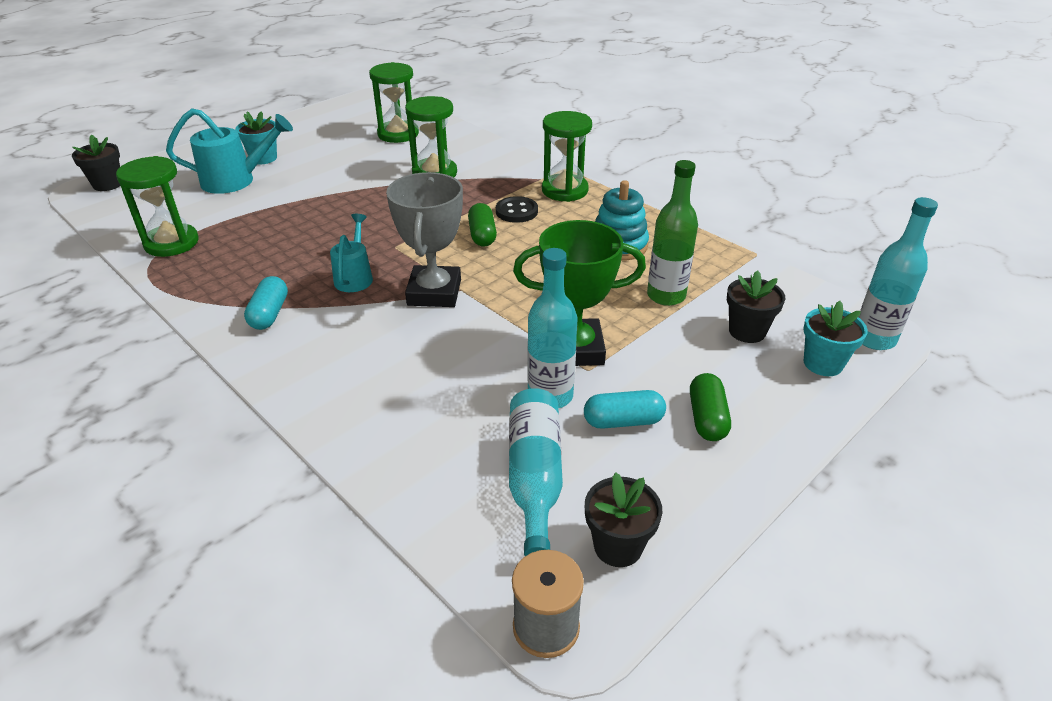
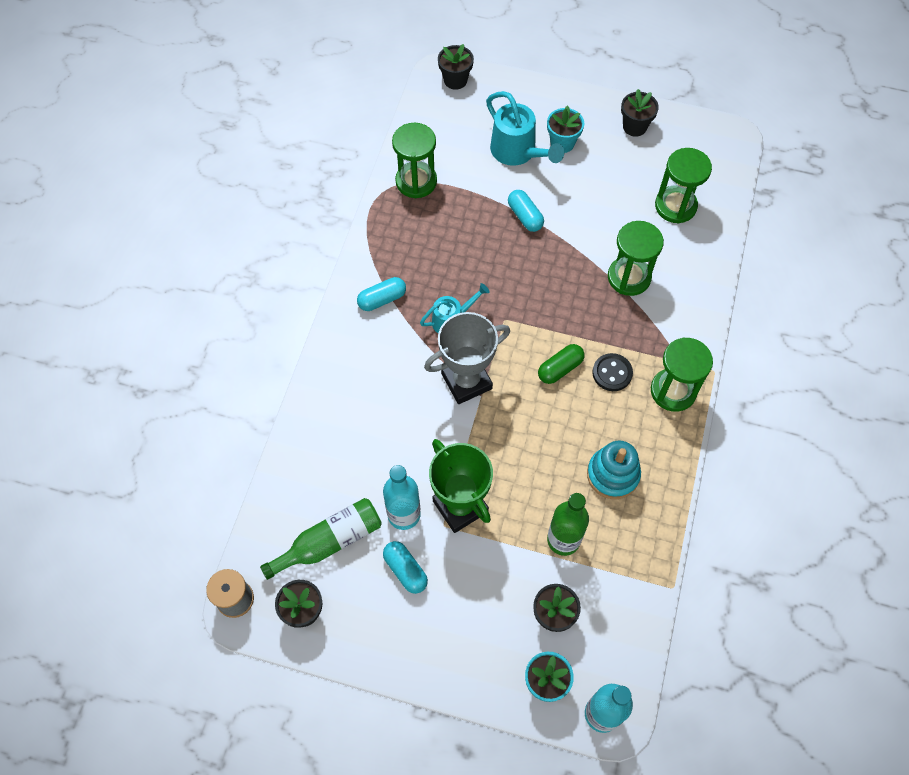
camera: 60 degrees right, 25 degrees up
turquoise bottle [509,388,563,556] -> green bottle [260,498,382,580]
green capsule [690,373,731,441] -> none
none -> turquoise capsule [508,190,544,232]
none -> black flower pot [621,89,659,137]

